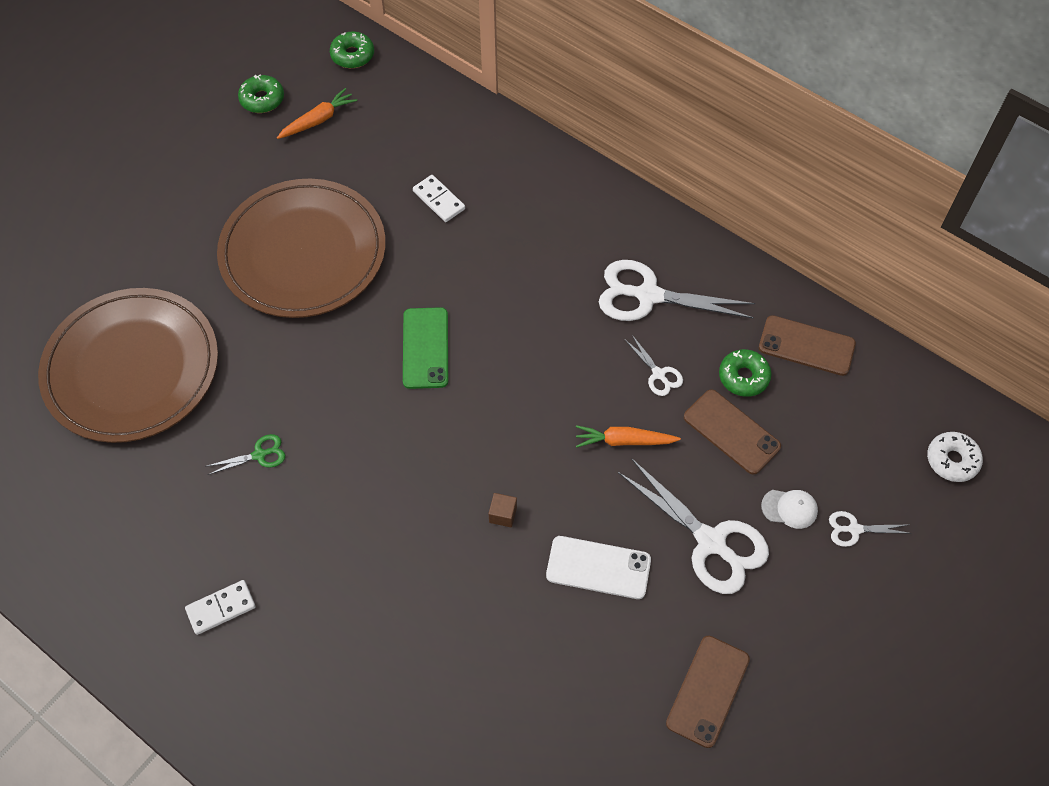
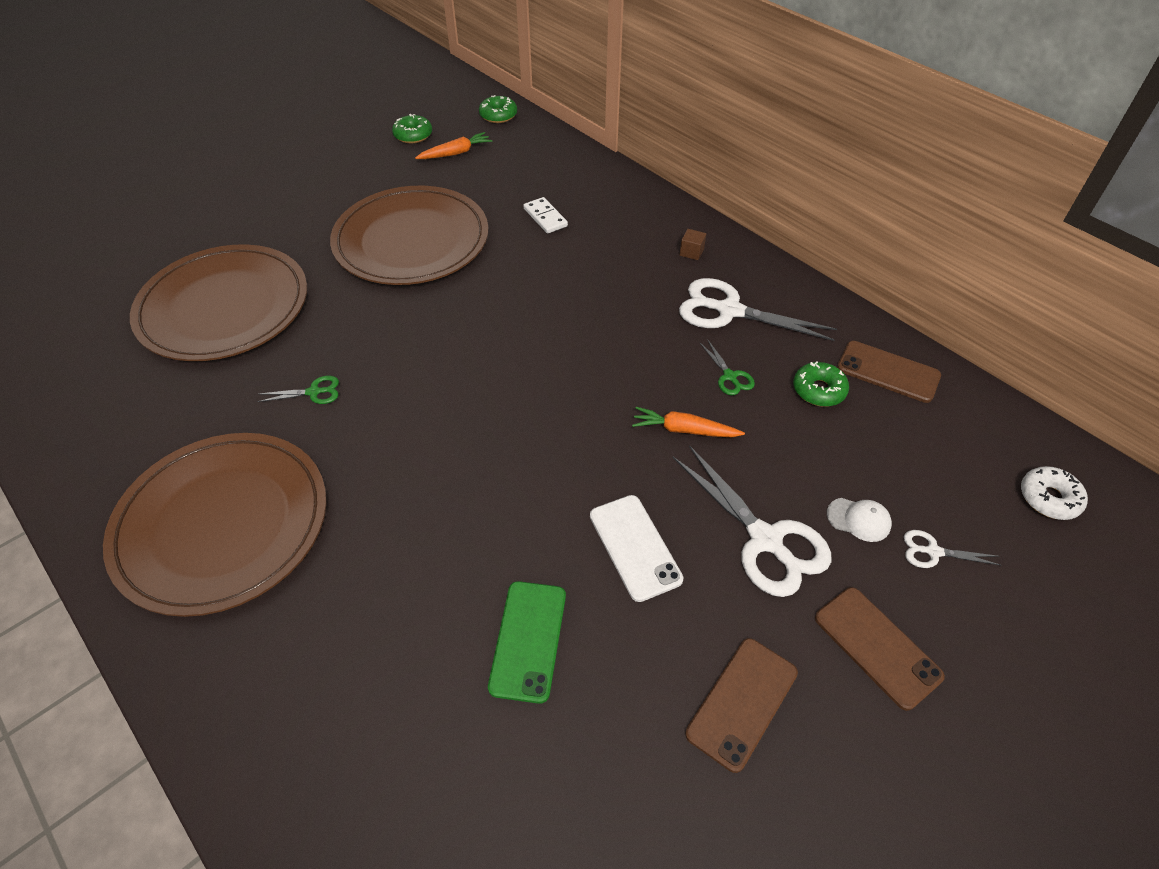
camera: 10 degrees right, 10 degrees down
white domino [185,580,256,635] -> brown plate [103,433,327,617]
green phone [403,307,448,389] -> green phone moved to [488,581,566,704]
brown cube [489,493,517,527] -> brown cube moved to [680,229,706,260]
white phone [546,536,651,599] -> white phone turned 45 degrees clockwise [590,495,684,602]
white scissors [624,335,683,396] -> green scissors [700,339,755,395]
brown phone [684,389,781,475] -> brown phone moved to [815,587,945,711]

